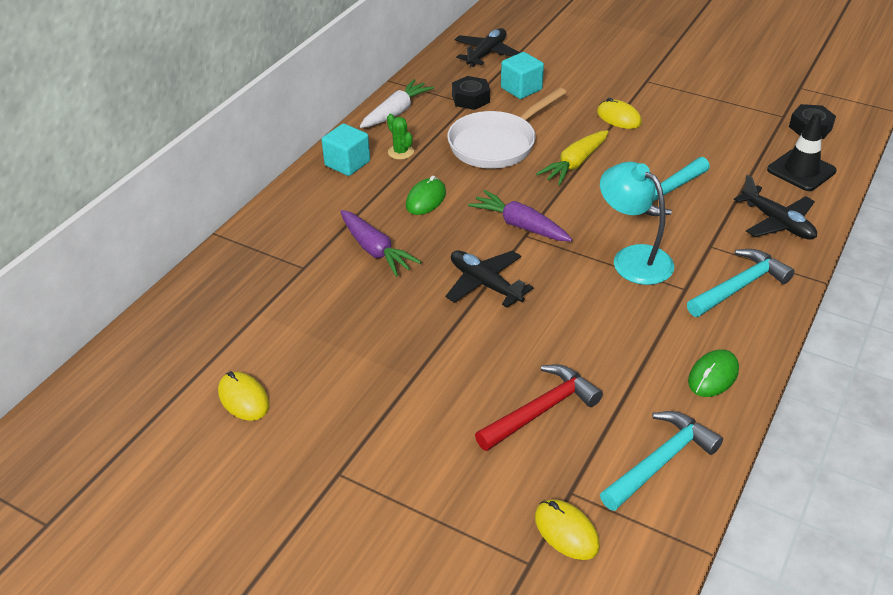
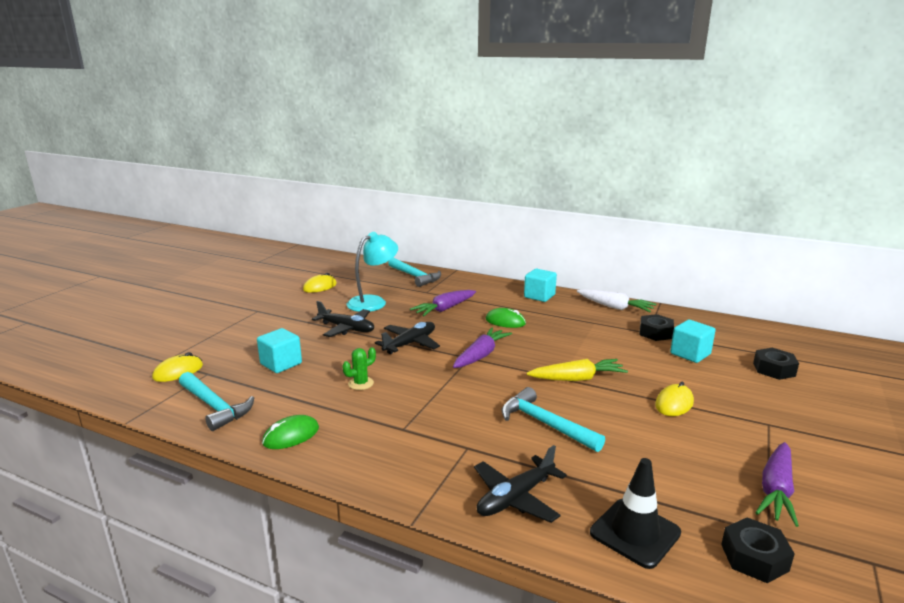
camera: 85 degrees right, 20 degrees down
green cactus [387,114,414,160] -> green cactus moved to [342,347,376,390]
white pan [447,88,566,169] -> none
black plane [455,28,520,67] -> black plane moved to [312,301,374,337]
red hammer [475,364,603,451] -> turquoise cube [257,328,302,373]
yellow carrot [536,130,609,185] -> yellow carrot turned 135 degrees clockwise [527,359,628,381]
turquoise lamp [600,161,674,285] -> turquoise lamp moved to [347,232,398,312]
turquoise hammer [687,249,795,317] -> turquoise hammer moved to [388,257,441,287]
green mouse [688,349,739,397] -> green mouse turned 75 degrees counterclockwise [262,415,319,449]
none -> black nut [753,348,799,380]
none -> purple carrot [755,442,799,527]

